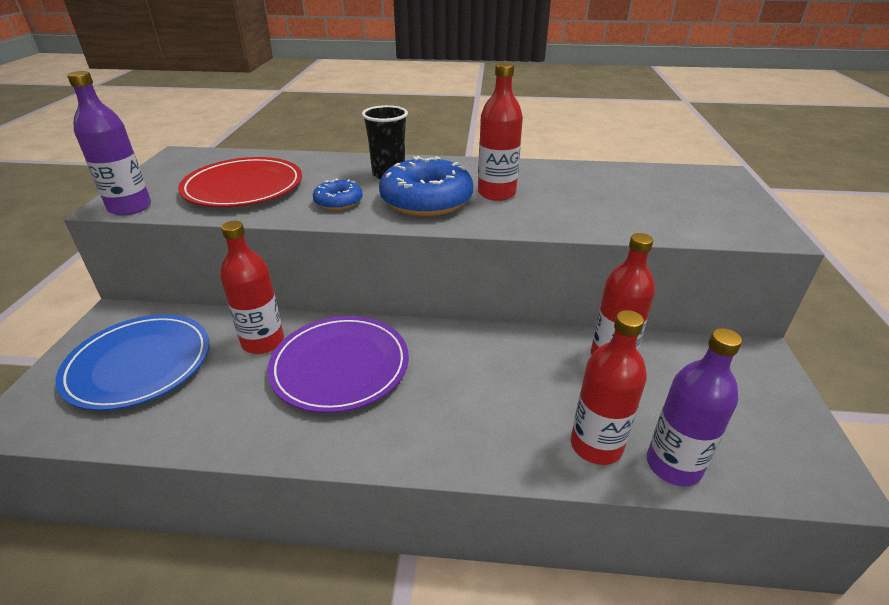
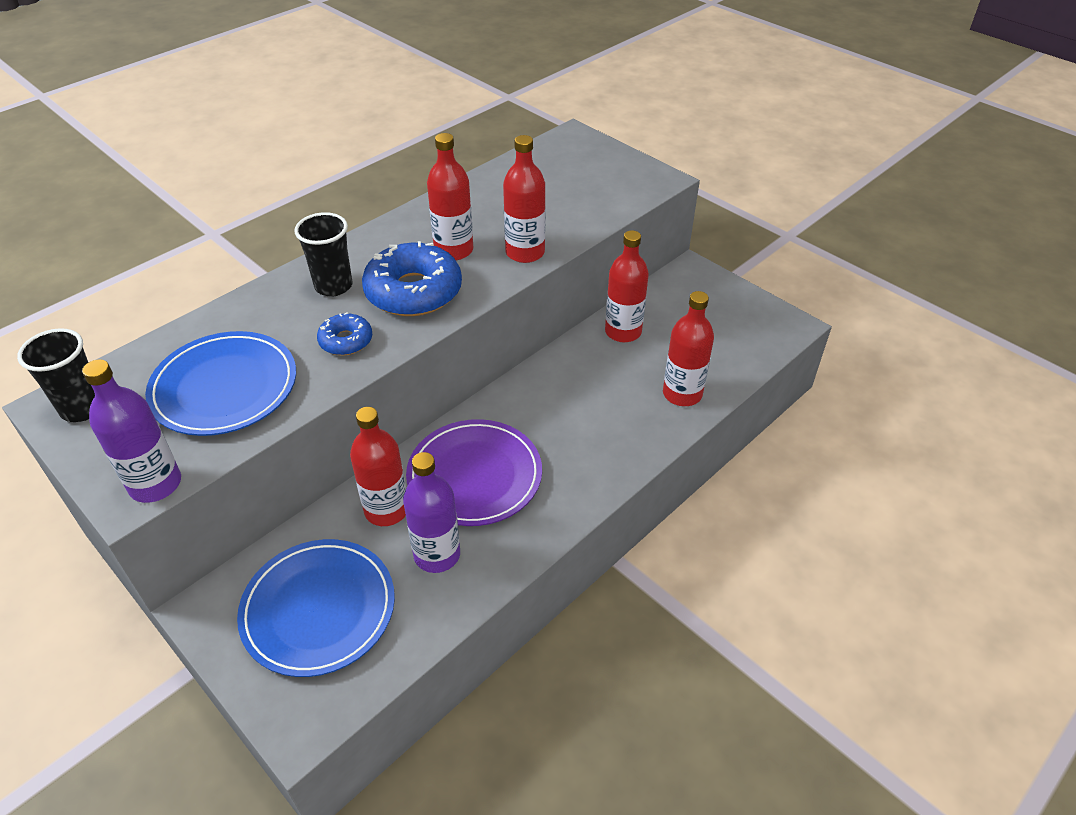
camera: 50 degrees left, 10 degrees up
red plate [178,157,302,207] -> blue plate [145,331,296,436]
purple bottle [647,328,742,486] -> purple bottle moved to [403,452,460,573]
none -> black cup [17,328,95,422]
none -> red bottle [503,135,546,263]

